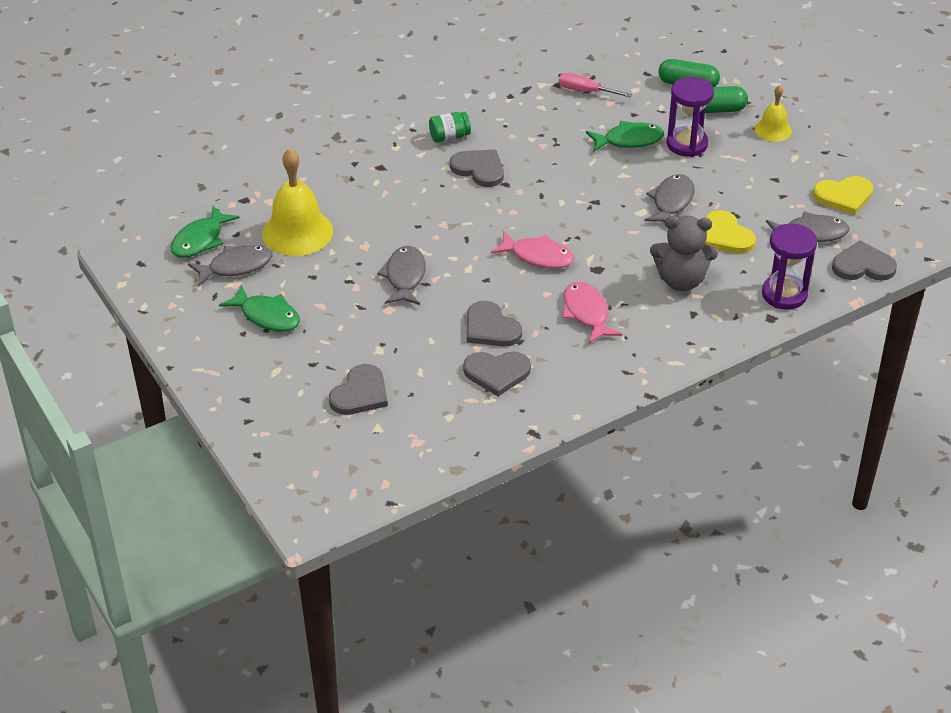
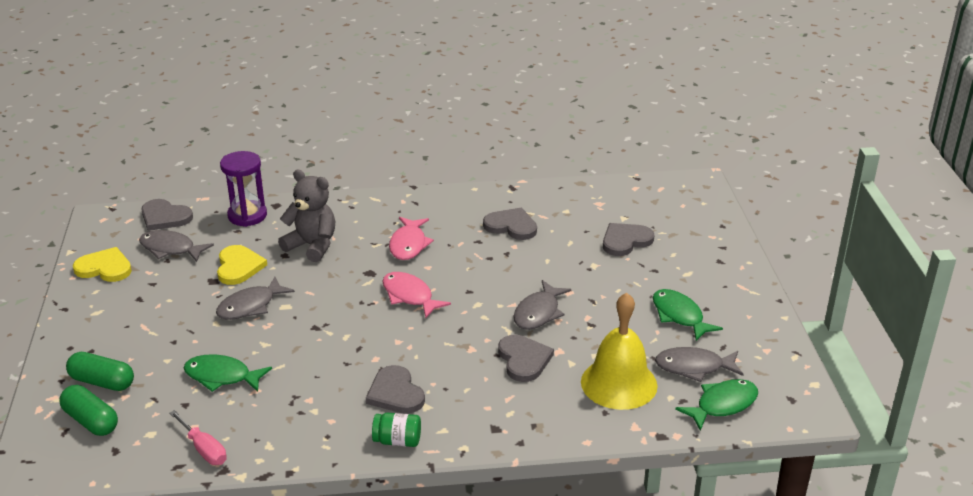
camera: 155 degrees left, 10 degrees down
grey heart [467,301,522,347] -> grey heart moved to [498,335,554,382]
purple hourglass [667,77,714,157] -> none
yellow bell [754,85,792,142] -> none

